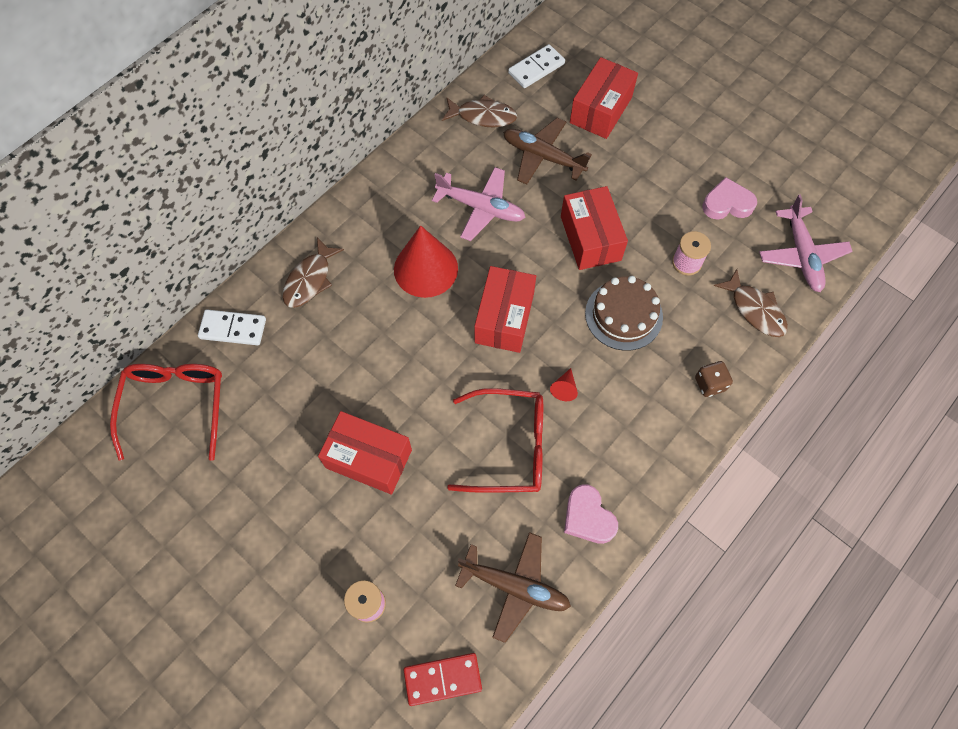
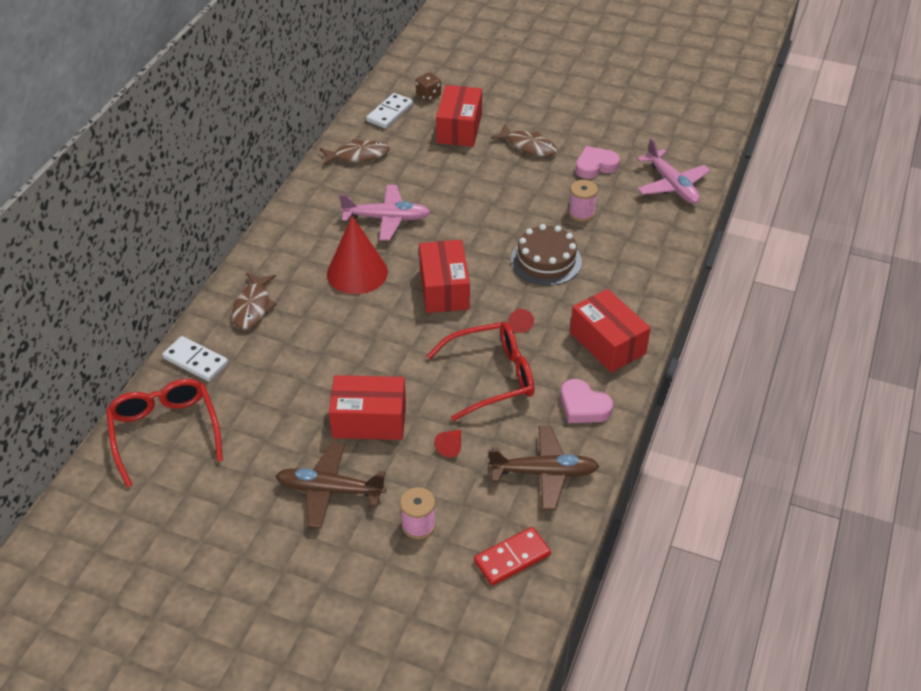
camera: 20 degrees left, 20 degrees down
white domino [198,310,266,345] -> white domino turned 45 degrees clockwise [162,336,228,382]
brown plane [503,118,592,185] -> brown plane moved to [276,442,386,528]
red box [561,186,628,270] -> red box moved to [570,289,651,373]
brown dice [695,361,733,397] -> brown dice moved to [416,72,441,101]
brown fish [714,269,788,337] -> brown fish moved to [491,124,557,157]
none -> red cone [435,430,461,458]

